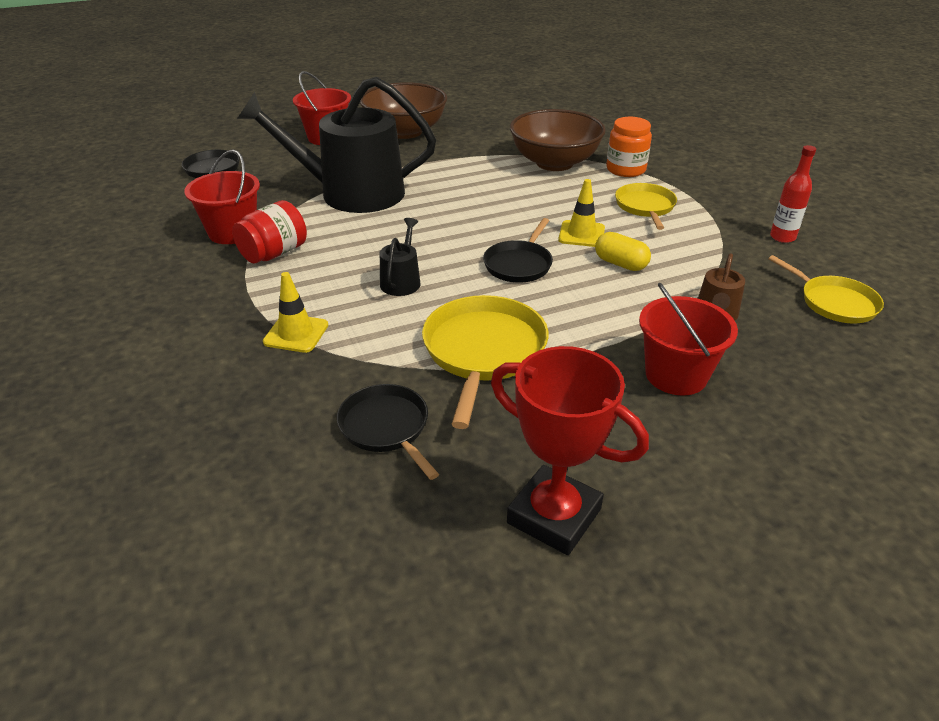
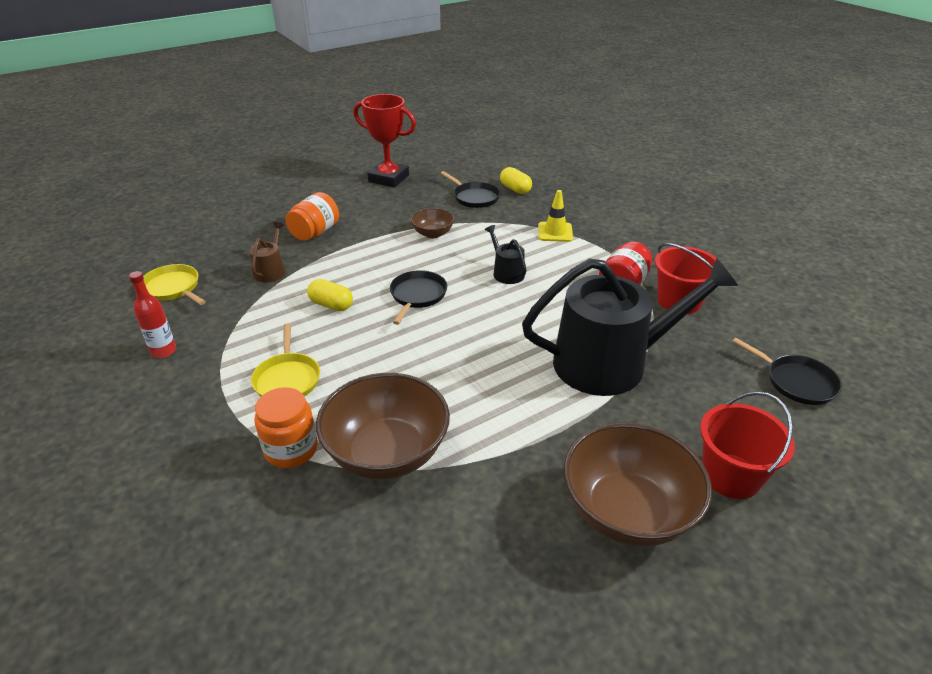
camera: 170 degrees right, 0 degrees up
black watering can [380,218,421,296] -> black watering can turned 150 degrees clockwise [485,225,527,284]
yellow pan [422,295,549,429] -> brown bowl [411,208,454,238]
yellow traffic cone [558,179,605,247] -> none
red bucket [639,283,738,396] -> orange jar [285,192,339,241]
none -> yellow capsule [500,167,532,194]

